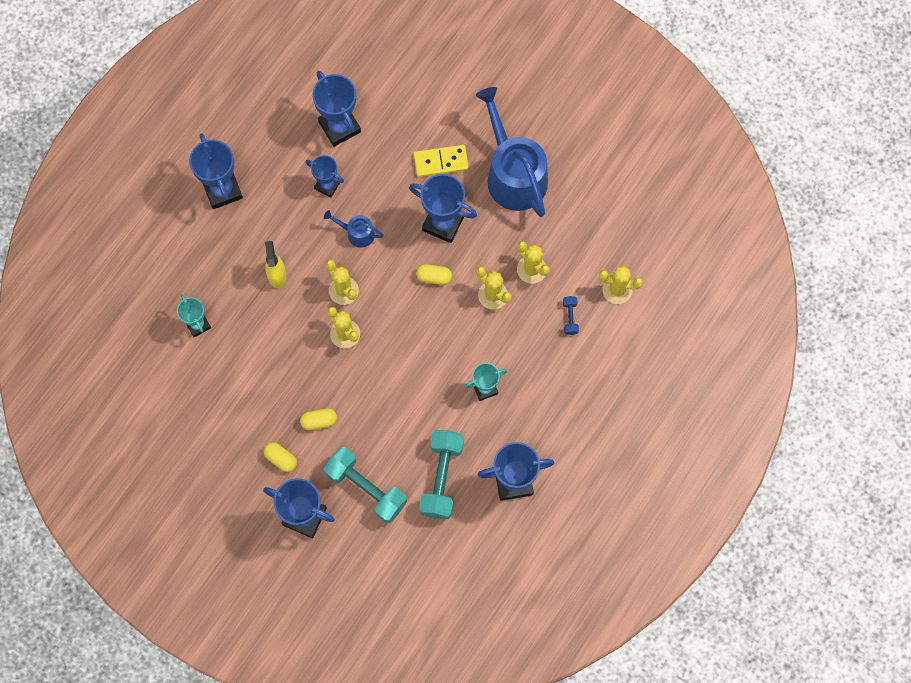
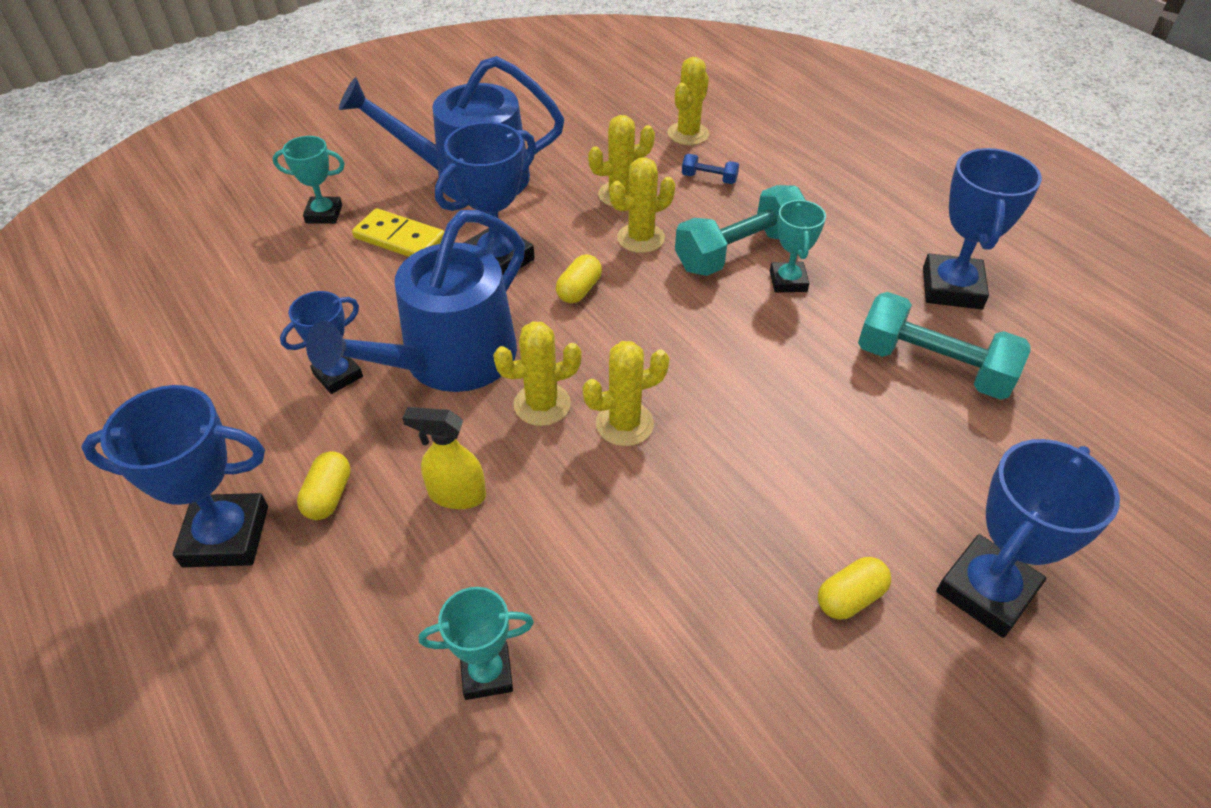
camera: 70 degrees left, 25 degrees down
yellow capsule [300,408,337,430] -> yellow capsule moved to [297,451,351,520]
blue trophy [312,71,361,147] -> none
blue watering can [324,210,384,248] -> blue watering can [306,210,525,392], size x2.25
turquoise dumbbell [324,447,407,523] -> turquoise dumbbell moved to [675,185,806,276]
yellow domino [414,145,469,177] -> yellow domino turned 75 degrees counterclockwise [352,208,444,257]
none -> turquoise trophy [273,136,345,224]

